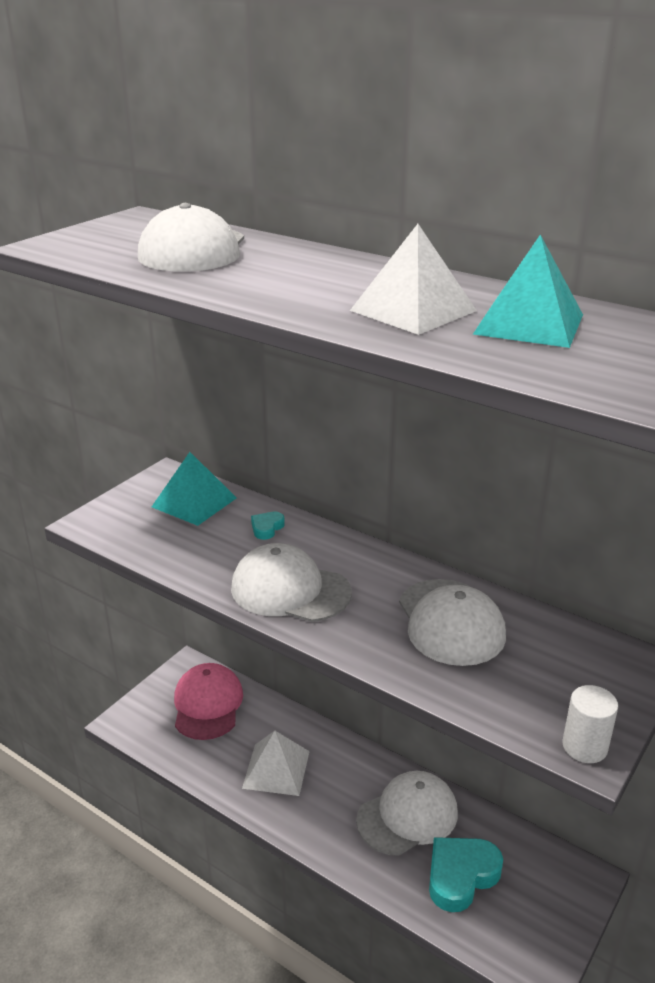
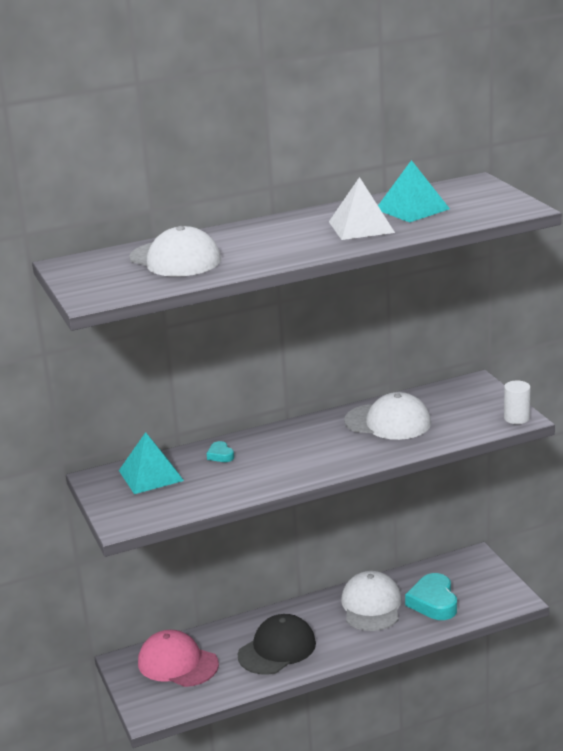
camera: 55 degrees left, 5 degrees down
white cap [231,543,352,622] -> none
white pyramid [242,731,310,796] -> black cap [238,614,316,675]

